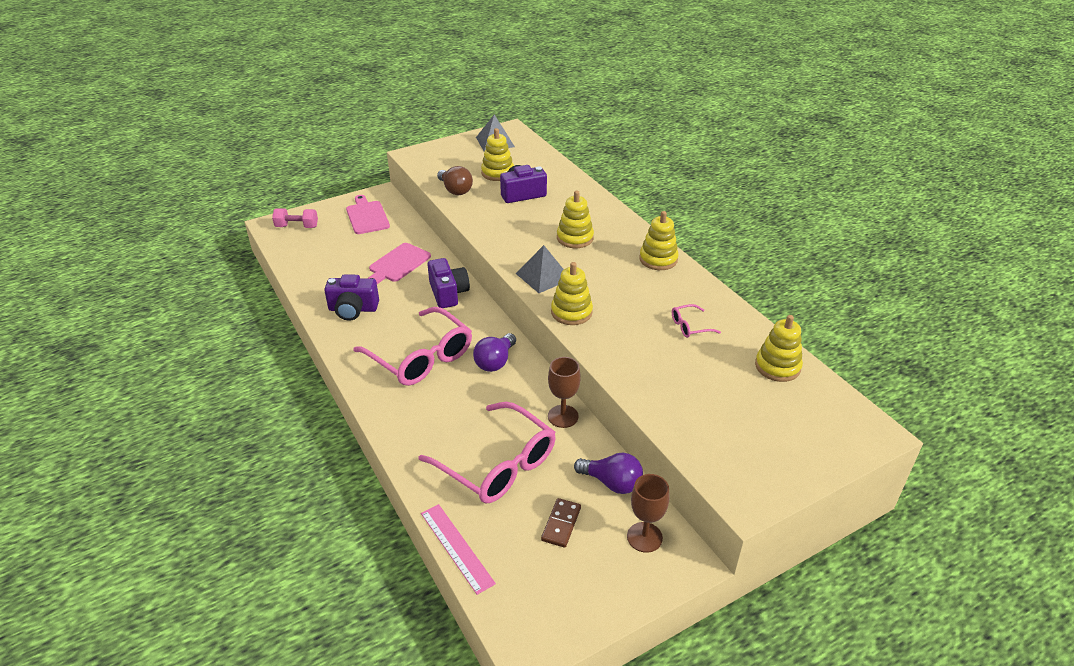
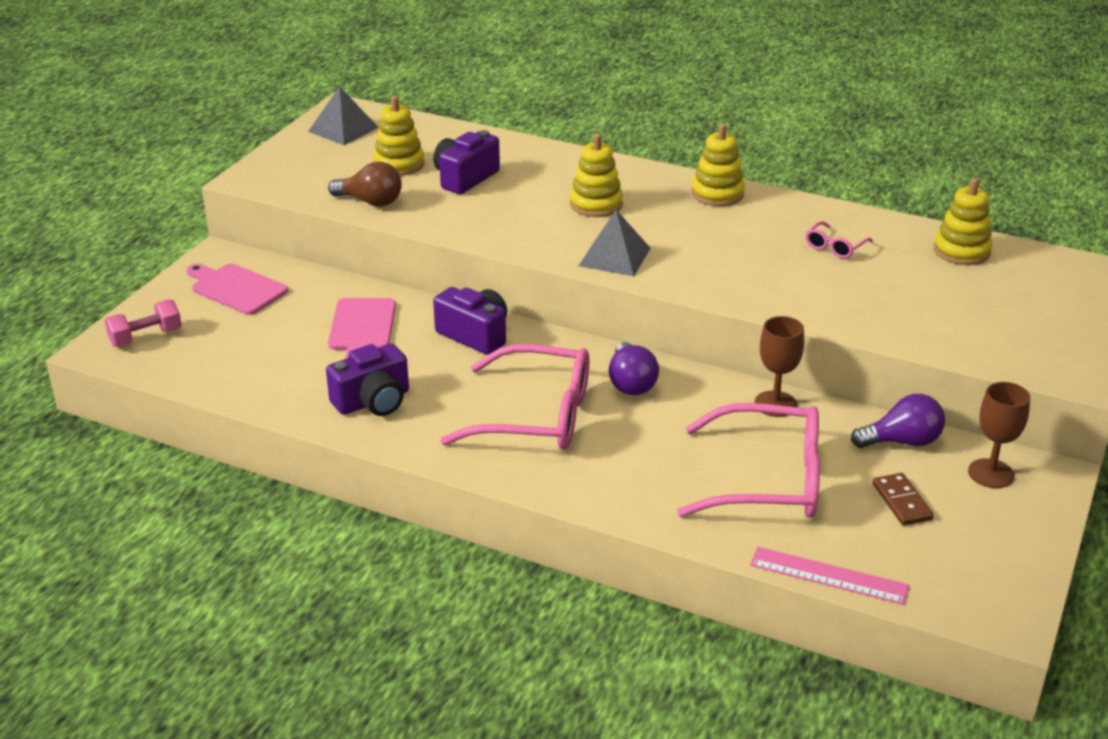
camera: 35 degrees left, 5 degrees down
yellow stacking toy [551,262,593,325] -> none

